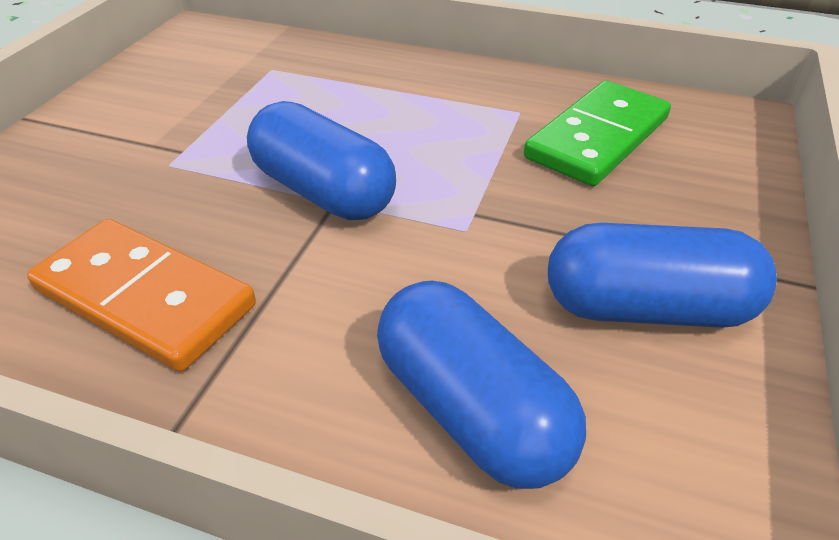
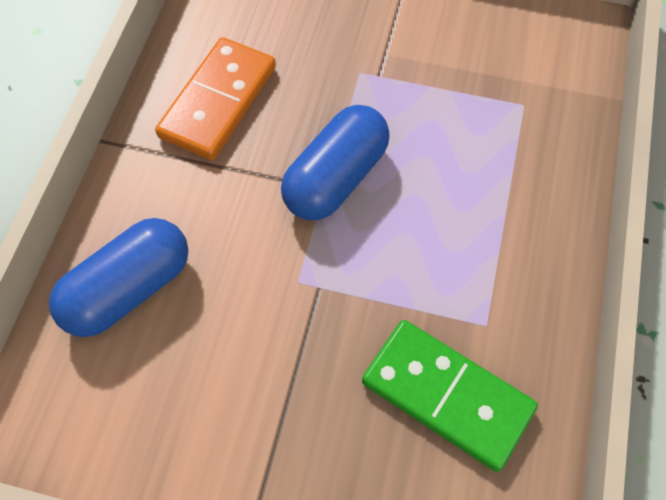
camera: 85 degrees right, 20 degrees up
blue capsule [548,223,777,328] -> none

